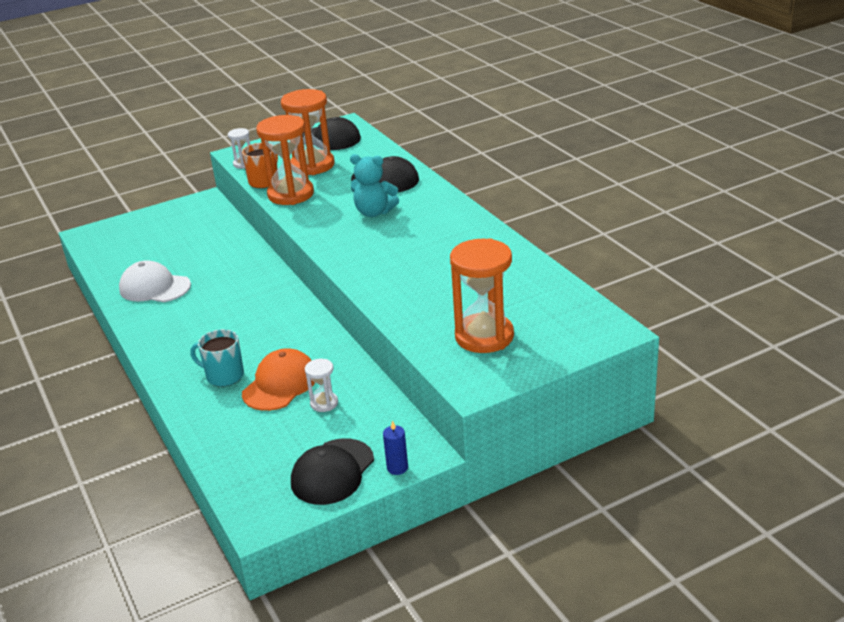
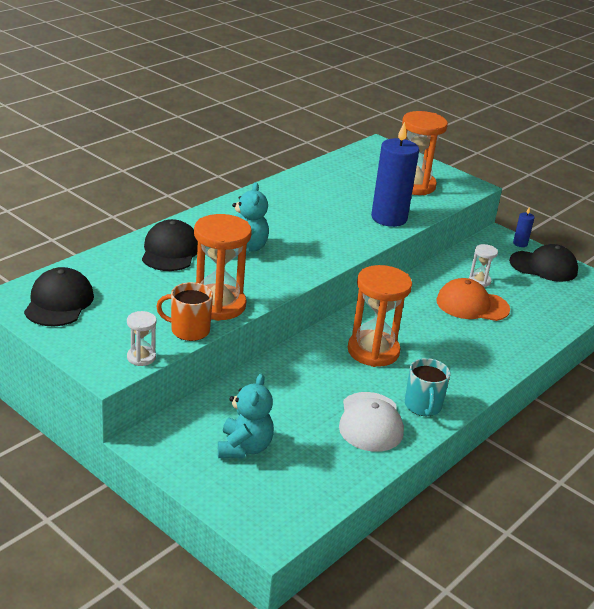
camera: 115 degrees left, 0 degrees up
turquoise mug [190,329,244,387] -> turquoise mug moved to [405,358,451,416]
orange hourglass [281,89,335,175] -> orange hourglass moved to [348,265,412,367]
none -> turquoise teddy bear [218,374,274,458]
none -> blue candle [371,122,419,227]

